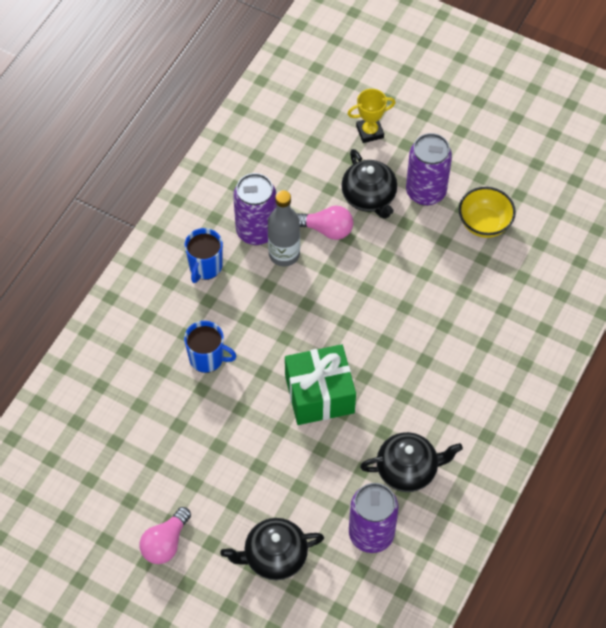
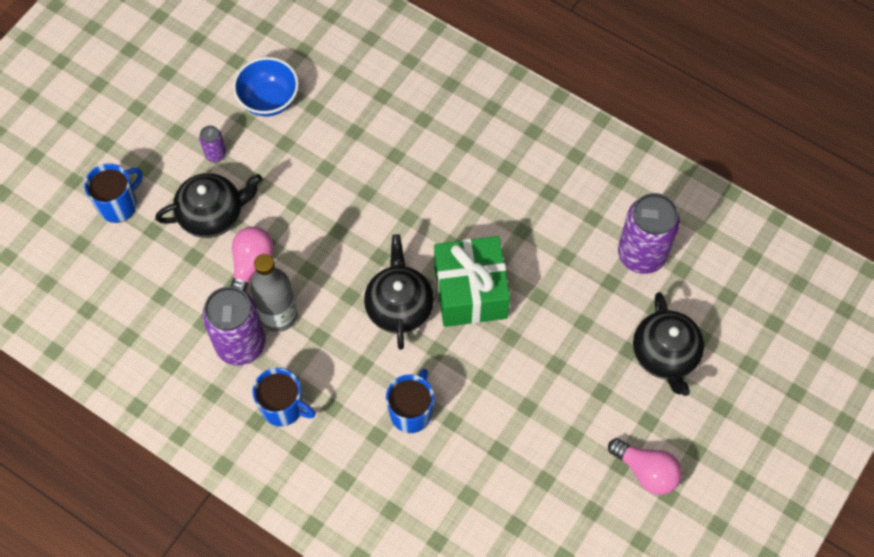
camera: 85 degrees left, 5 degrees up
yellow trophy [348,89,395,143] -> blue mug [84,163,143,223]
black teapot [360,432,463,492] -> black teapot moved to [364,234,434,350]
purple can [406,133,452,206] -> purple can [199,126,226,162], size x0.45
yellow bowl [459,187,516,238] -> blue bowl [233,57,299,116]

